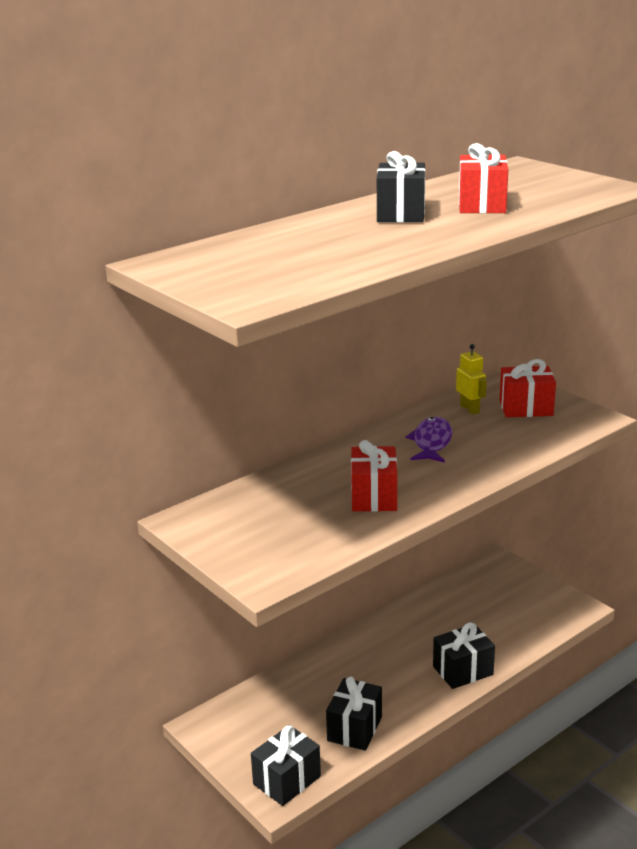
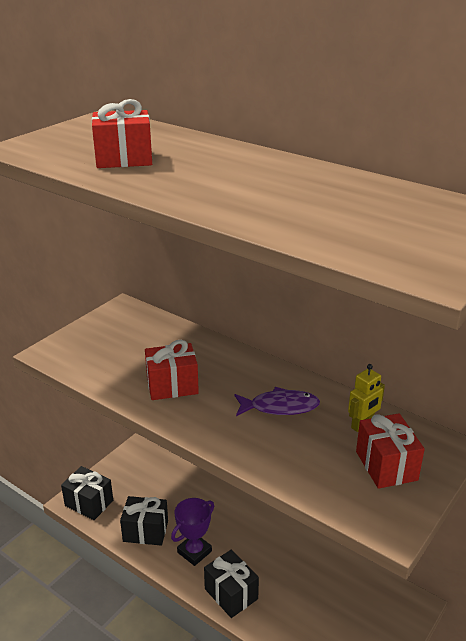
camera: 75 degrees right, 5 degrees up
black gift [377,151,425,223] -> none
red gift [459,143,508,213] -> red gift moved to [92,99,152,168]
none -> purple trophy [171,498,214,566]

